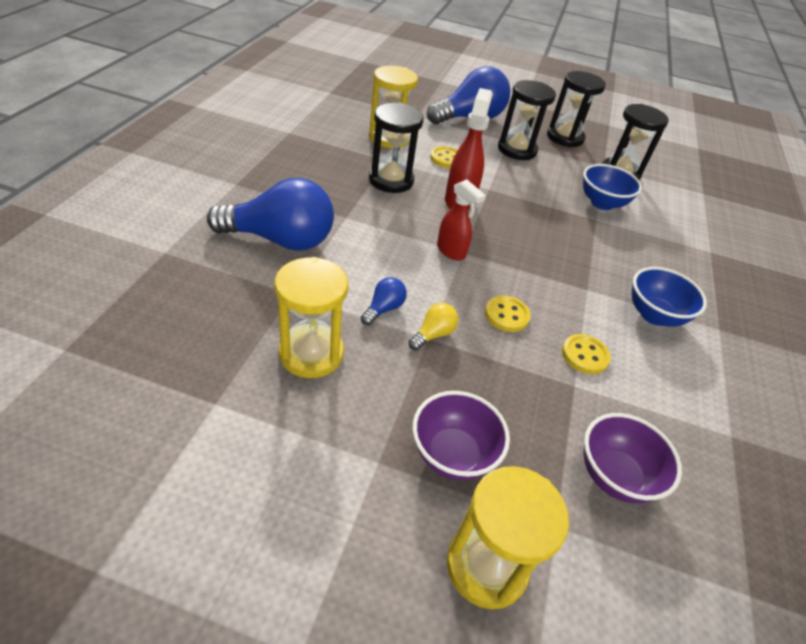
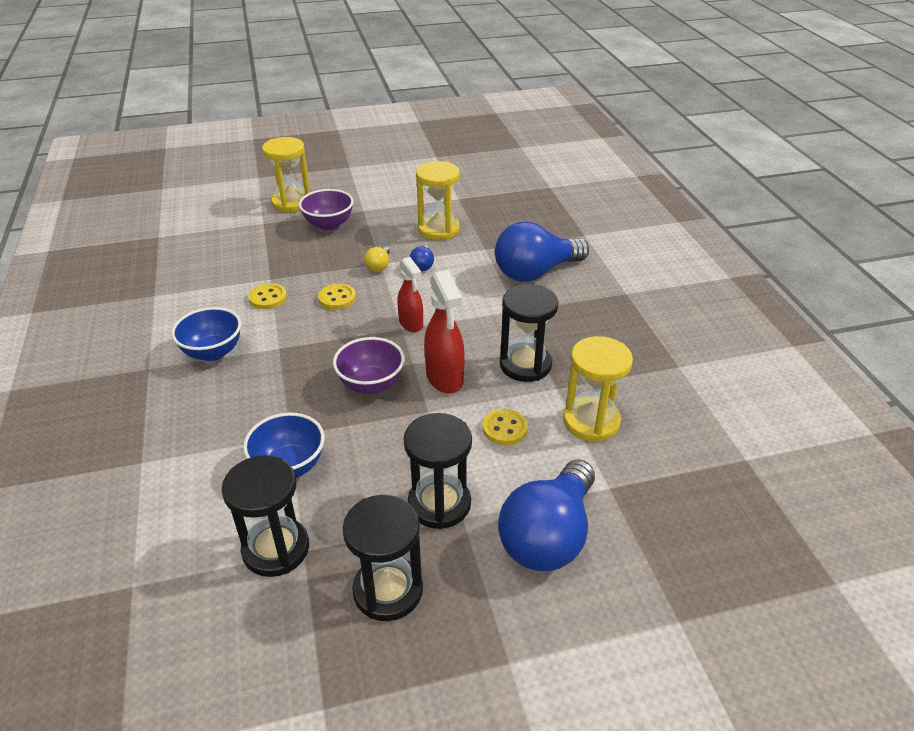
camera: 155 degrees right, 5 degrees down
red spray bottle [437,179,486,261] -> red spray bottle turned 135 degrees counterclockwise [397,257,423,332]
purple bowl [584,413,682,503] -> purple bowl moved to [333,337,405,394]

